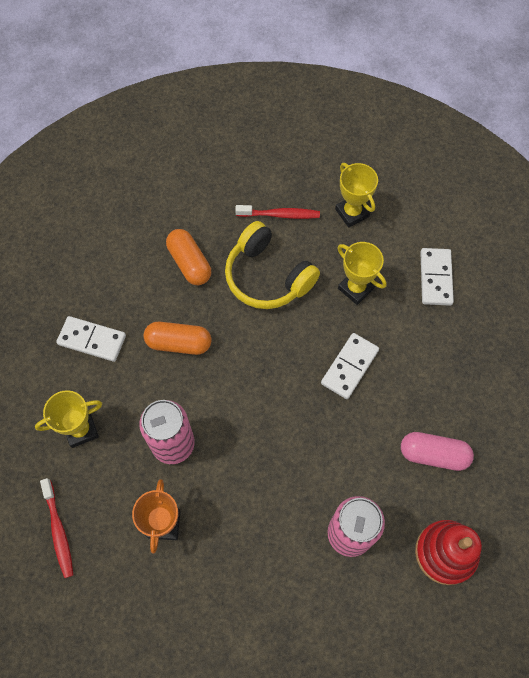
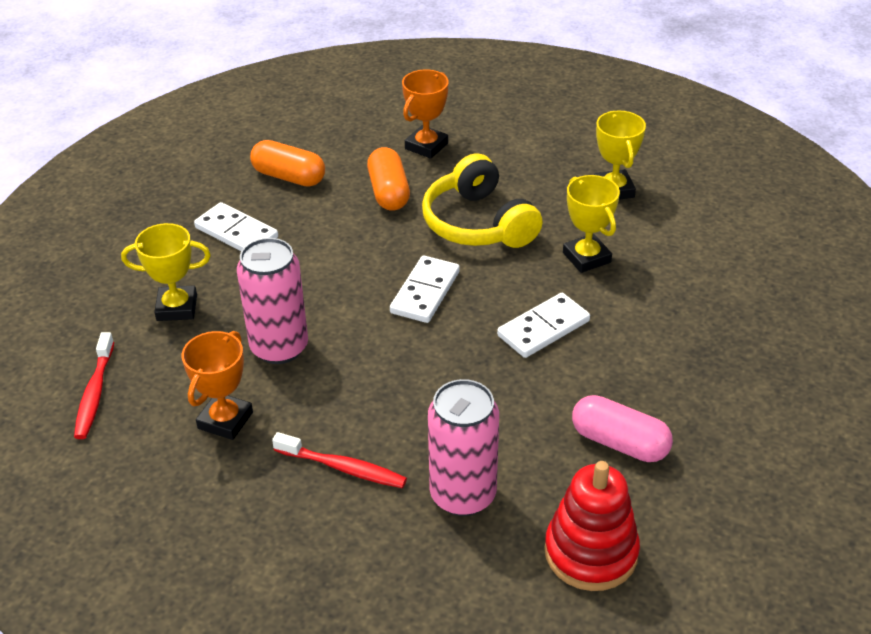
camera: 20 degrees right, 25 degrees down
orange capsule [144,322,211,355] -> orange capsule moved to [250,140,325,187]
red toothbrush [235,205,320,219] -> red toothbrush moved to [272,432,407,488]
white domino [420,248,454,306] -> white domino moved to [390,256,460,323]
none -> orange trophy [402,70,449,159]

